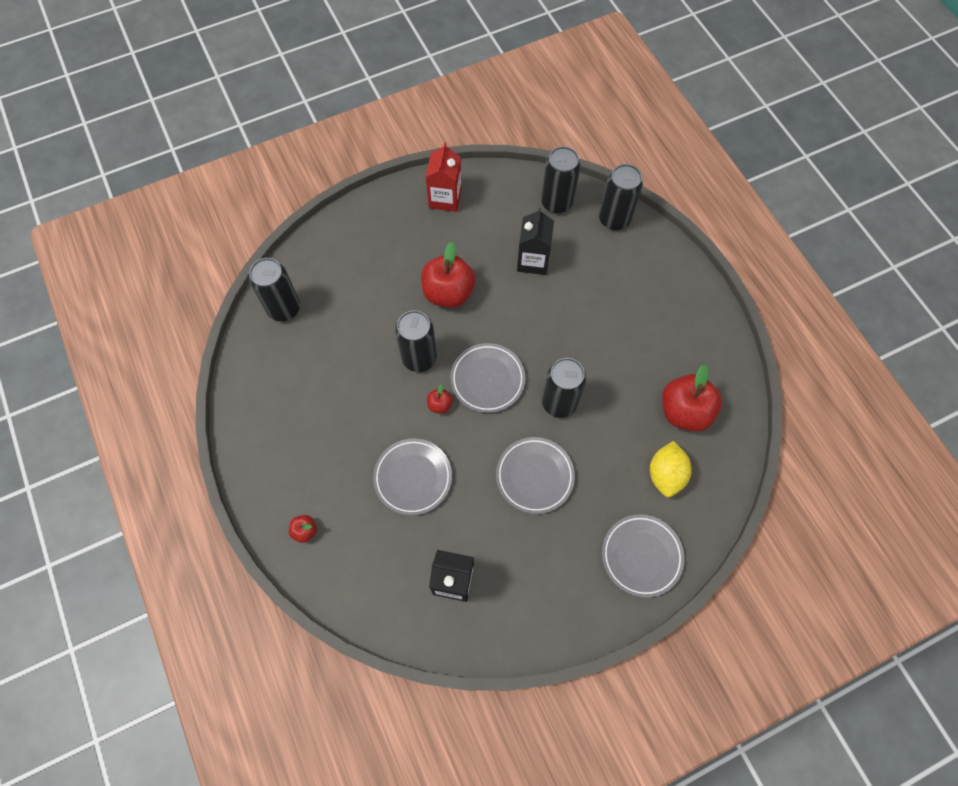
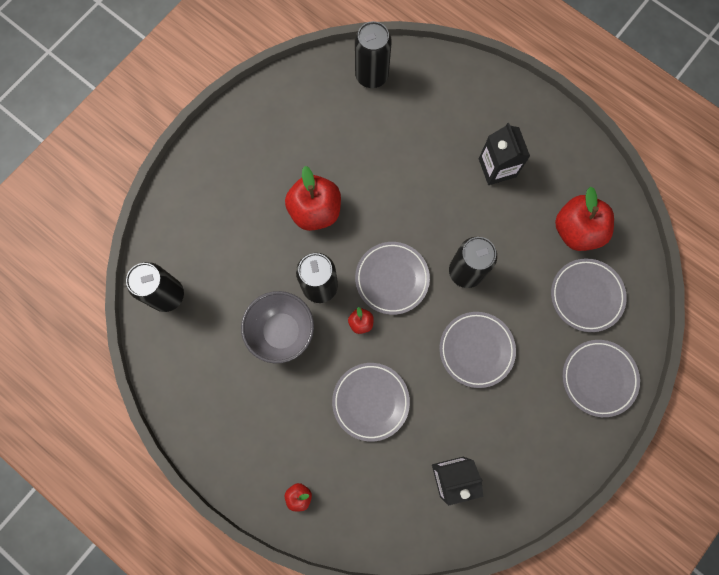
camera: 25 degrees left, 10 degrees up
red carton [426,143,462,212] -> none
black carton [517,208,554,275] -> black carton moved to [479,123,530,185]
black can [599,164,643,230] -> none
yellow lemon [650,441,692,497] -> grey plate [551,258,627,332]
none -> grey bowl [241,291,314,363]

